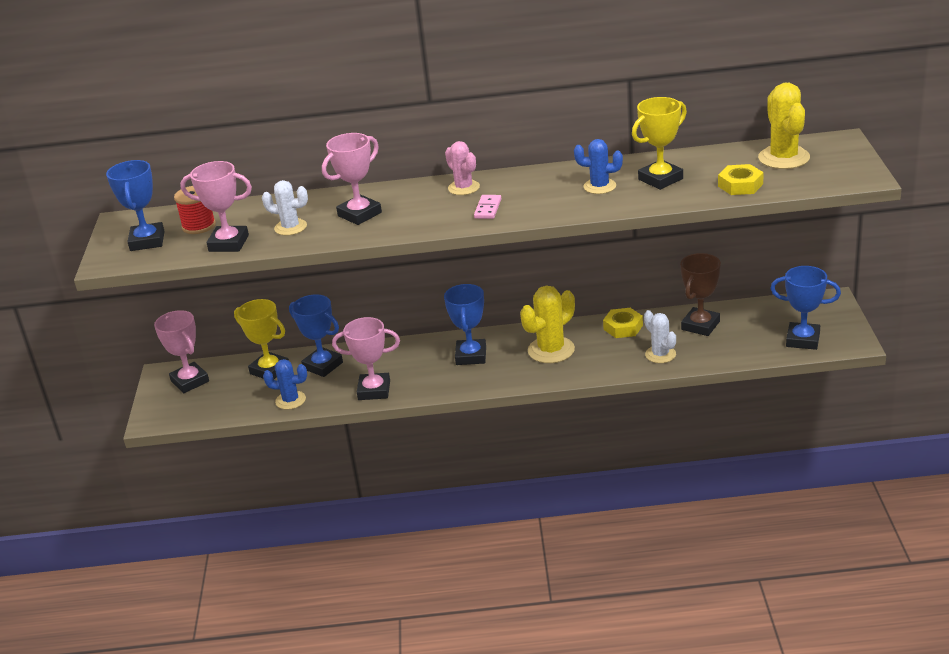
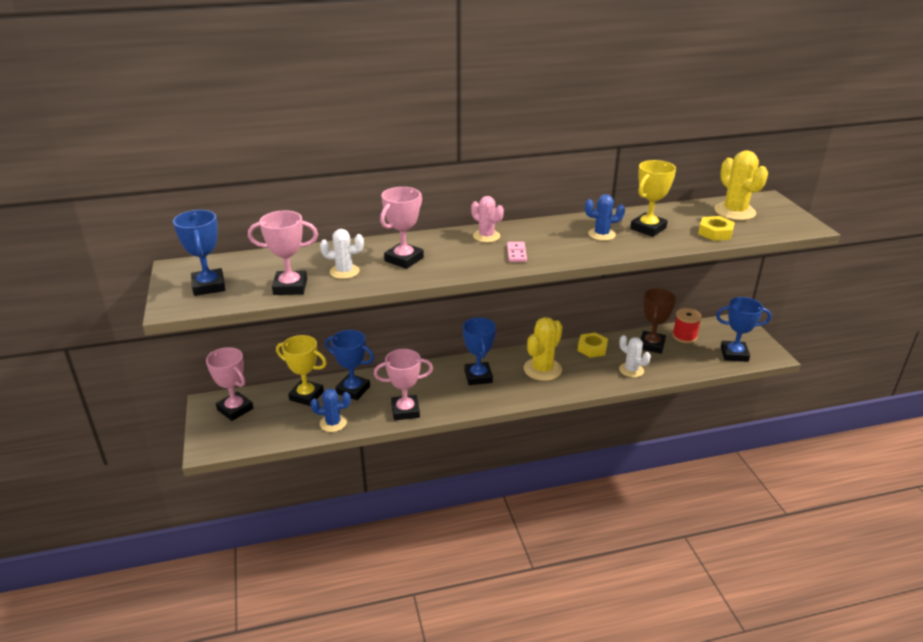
camera: 15 degrees left, 0 degrees up
red spool [174,186,216,234] -> red spool moved to [672,308,702,343]

